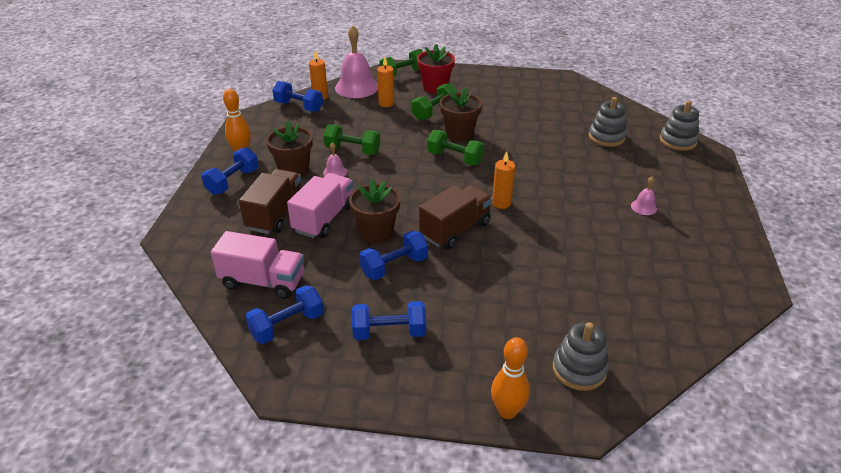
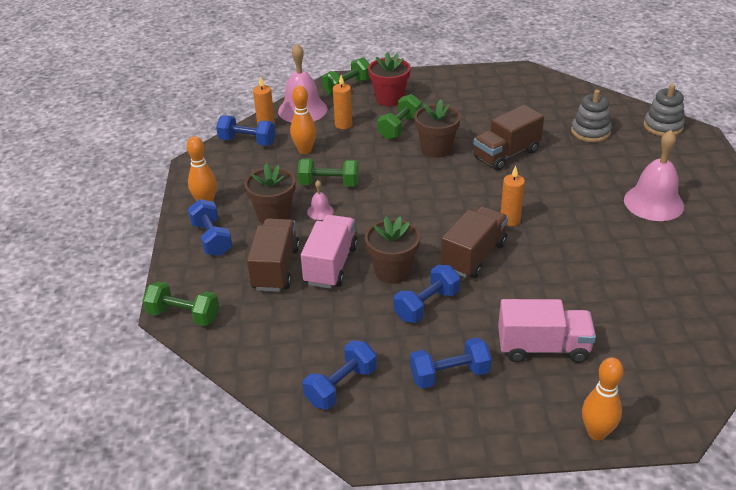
camera: 10 degrees left, 0 degrees up
blue dumbbell [201,147,259,195] -> blue dumbbell turned 45 degrees counterclockwise [188,199,232,256]
pink truck [211,231,304,299] -> pink truck moved to [498,299,596,363]
green dumbbell [427,130,484,165] -> green dumbbell moved to [143,281,219,326]
grey stacking toy [553,323,609,391] -> none
pink bell [631,177,657,215] -> pink bell [624,130,684,221], size x2.19
none -> orange bowling pin [290,85,316,154]
none -> brown truck [474,105,544,171]

